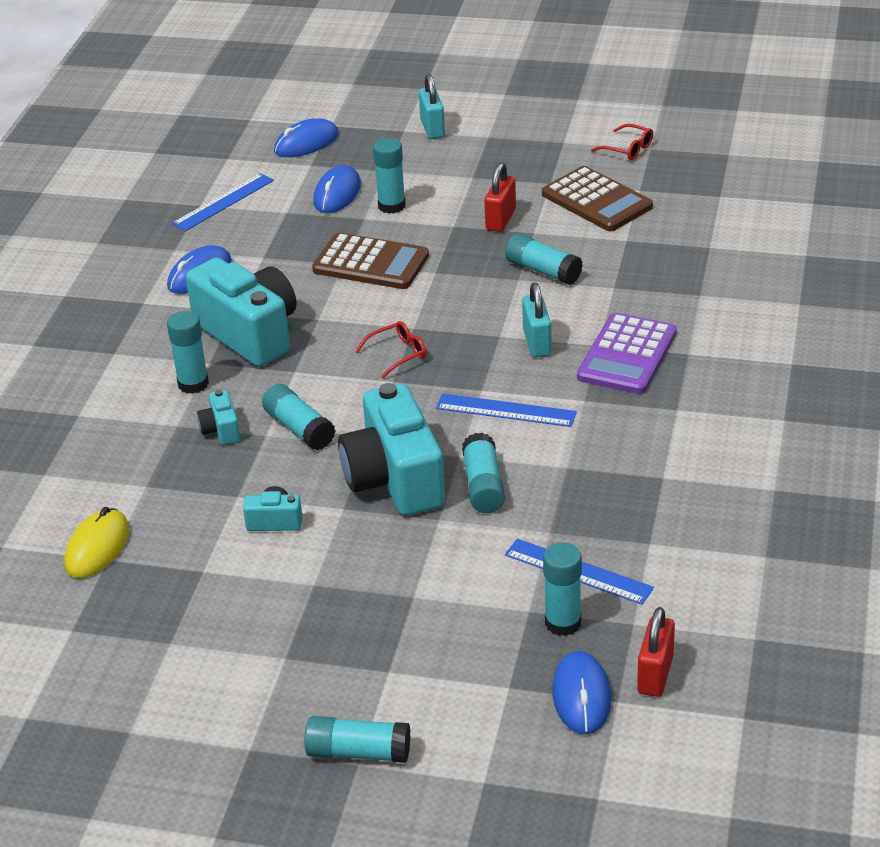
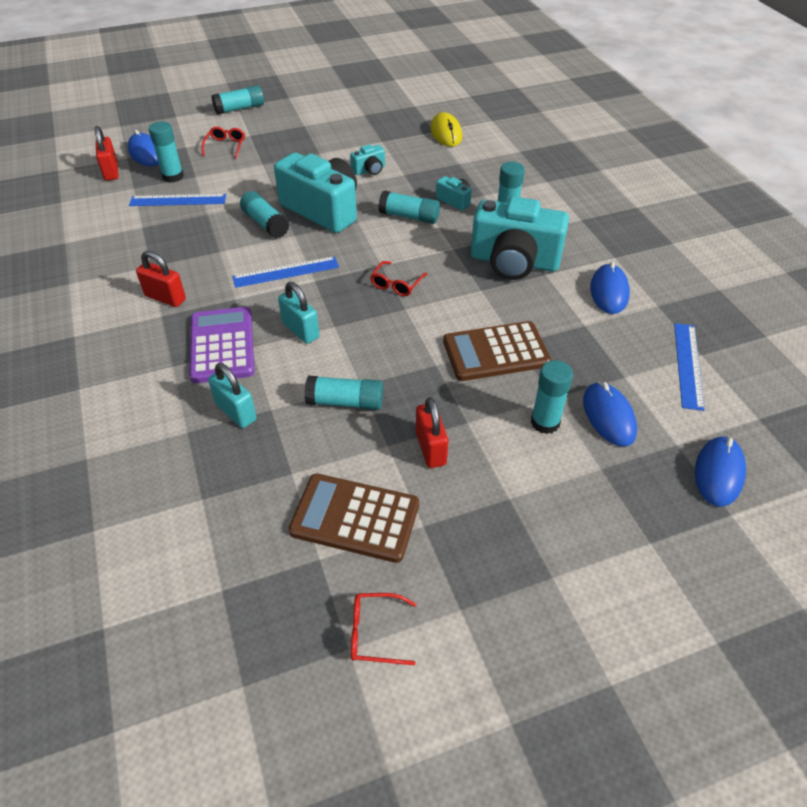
camera: 145 degrees right, 10 degrees up
turquoise padlock [419,74,445,139] -> turquoise padlock moved to [208,363,257,428]
none -> red padlock [136,251,186,307]
none -> red glasses [202,127,245,159]

